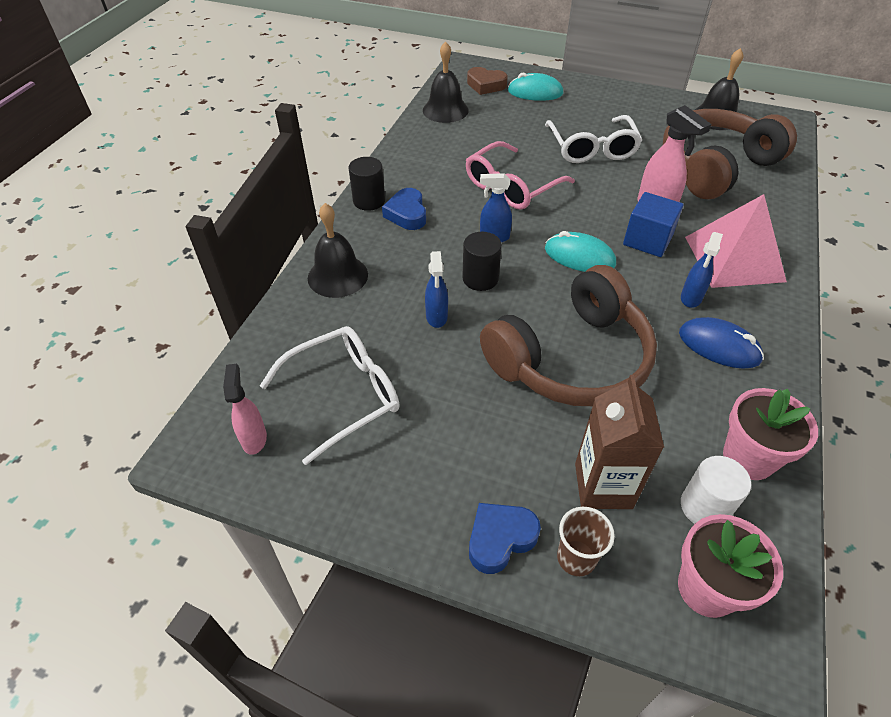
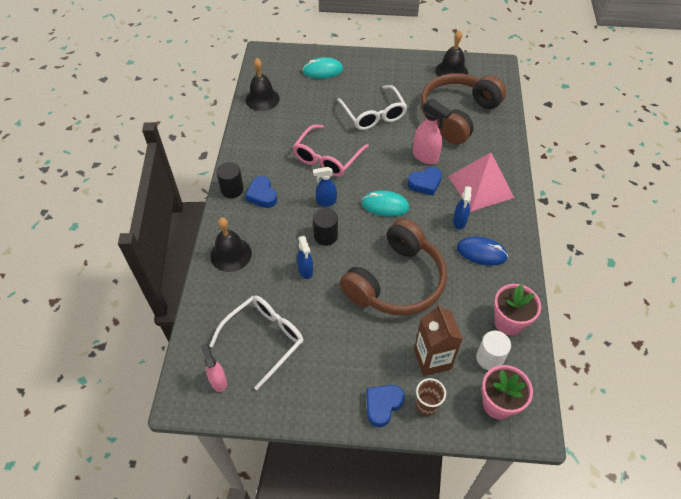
camera: 15 degrees left, 5 degrees up
brown heart [467,67,508,95] -> none
blue cube [623,192,684,257] -> blue heart [408,167,442,196]

